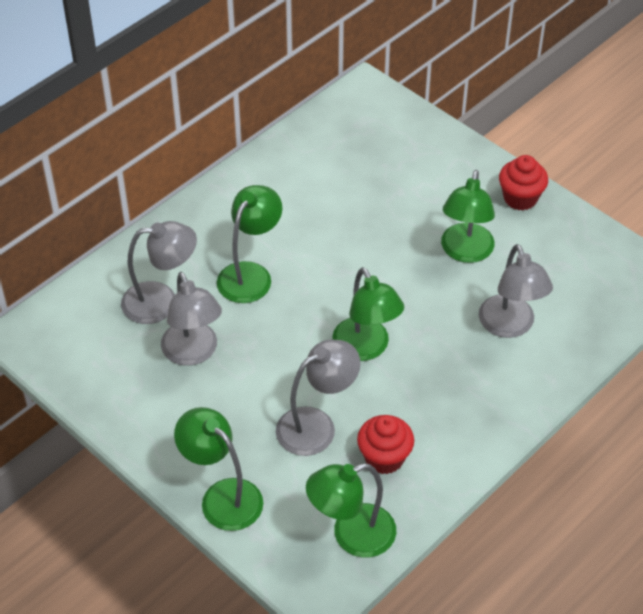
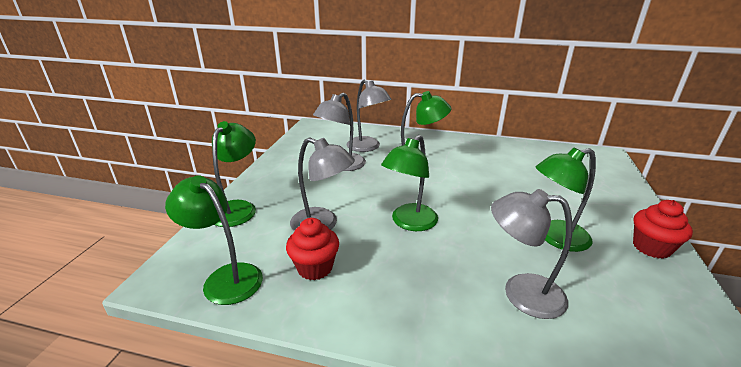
camera: 60 degrees right, 20 degrees down
grey lamp [479,244,553,338] -> grey lamp turned 60 degrees clockwise [491,189,572,319]

